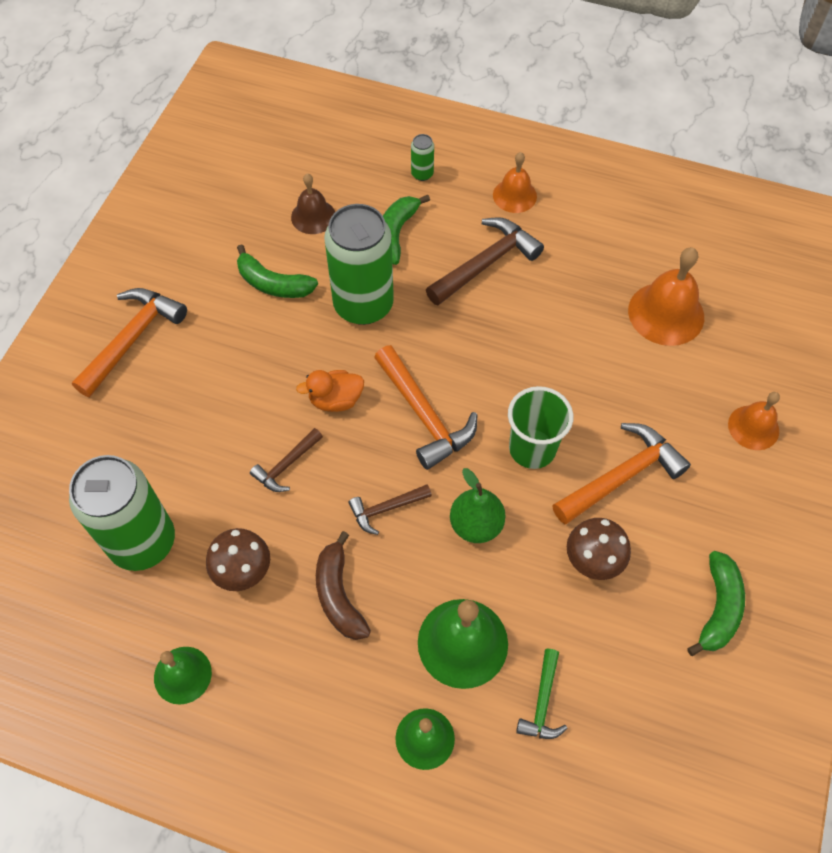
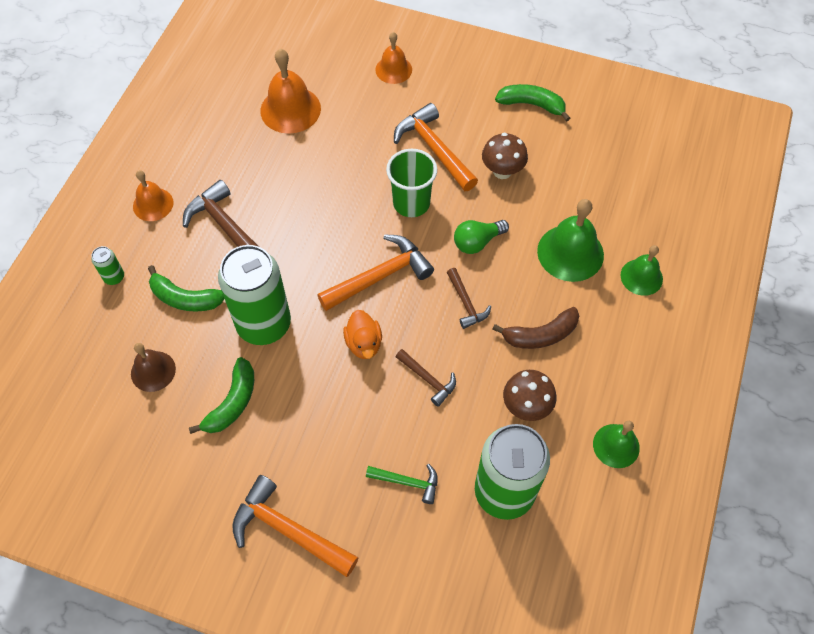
camera: 90 degrees left, 0 degrees up
green pear [450,468,506,543] -> green light bulb [454,220,509,254]
green hammer [516,649,567,739] -> green hammer moved to [366,464,438,504]

